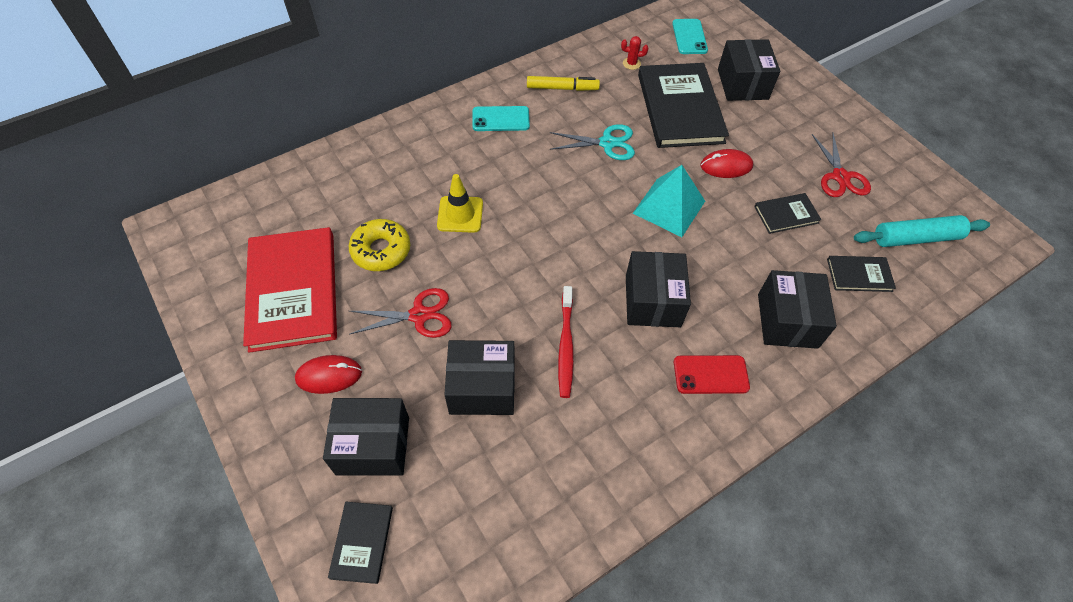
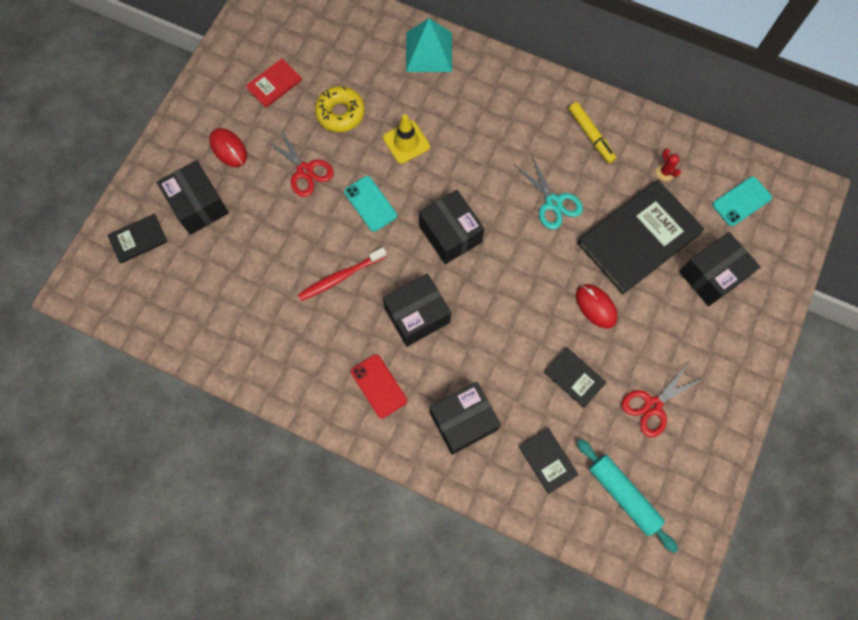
camera: 60 degrees right, 15 degrees up
red book [243,227,337,353] -> red book [246,59,302,108], size x0.47
black box [444,340,515,415] -> black box moved to [419,190,485,264]
turquoise phone [472,106,530,131] -> turquoise phone moved to [344,176,397,232]
turquoise pyramid [633,165,705,237] -> turquoise pyramid moved to [406,18,452,72]

